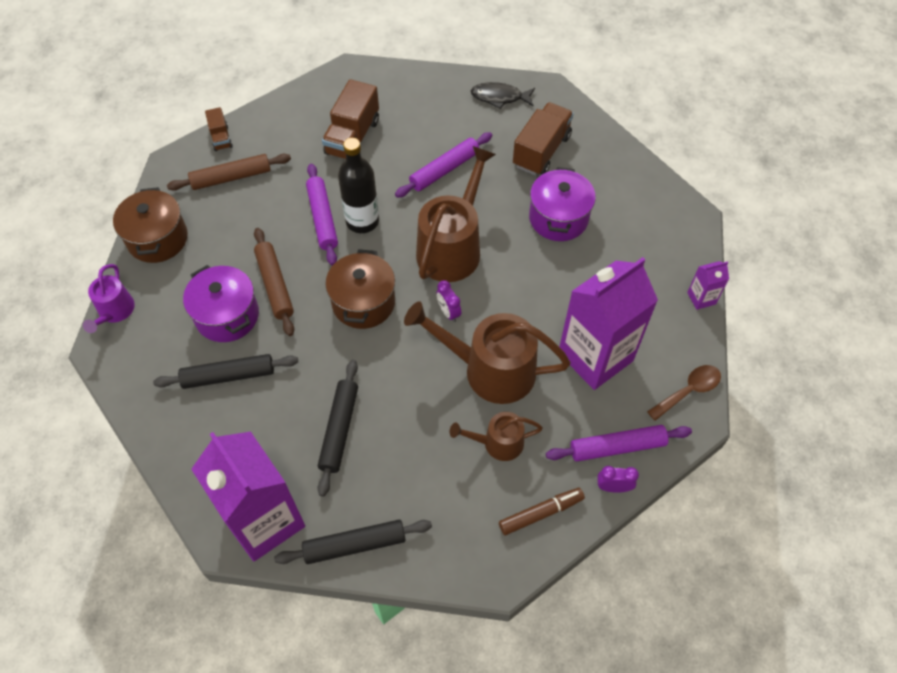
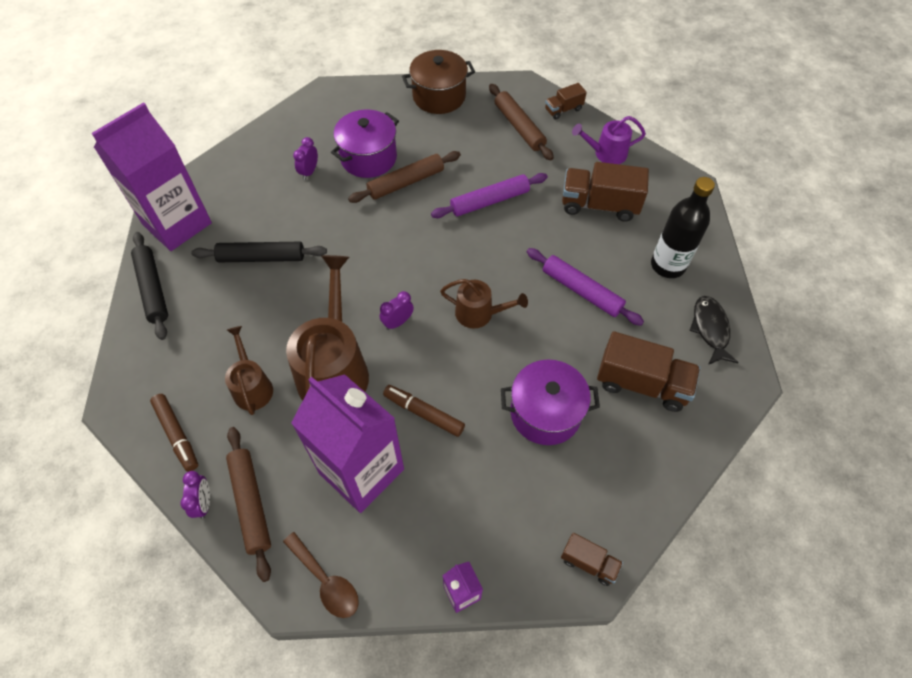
camera: 80 degrees right, 0 degrees up
purple watering can [83,264,135,333] -> purple watering can moved to [572,116,646,164]
black rolling pin [153,354,298,389] -> purple clock [293,137,318,180]
brown pot [325,249,395,329] -> none
black bottle [338,138,379,233] -> black bottle moved to [651,177,715,278]
brown watering can [416,146,496,282] -> brown watering can [440,279,528,328], size x0.54
purple rolling pin [546,425,692,462] -> brown rolling pin [226,427,271,582]
none -> brown marker [383,385,465,437]
none -> brown truck [561,533,623,586]

